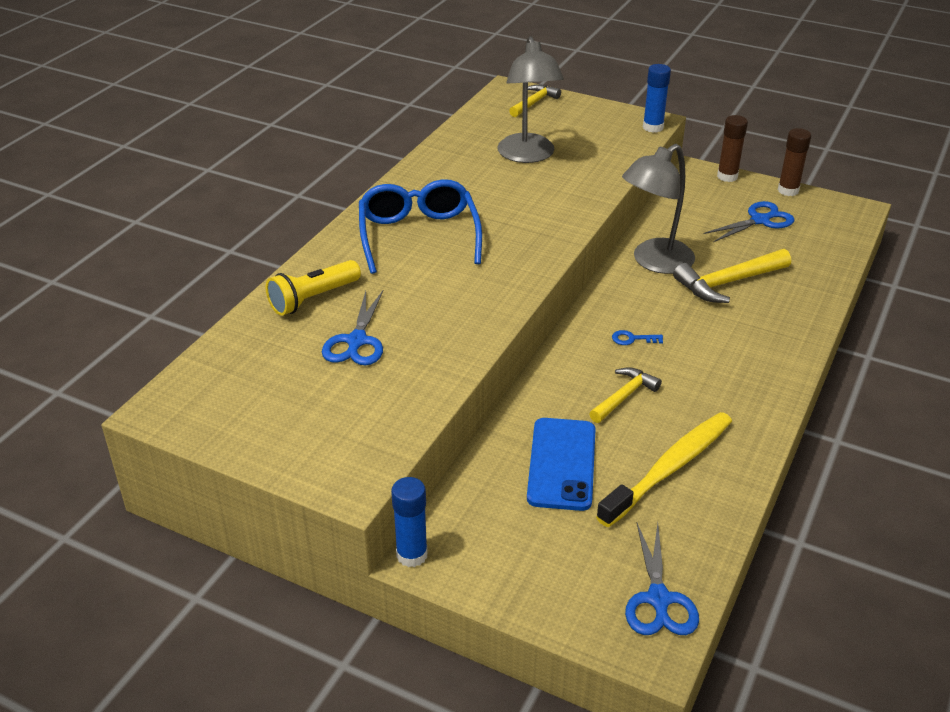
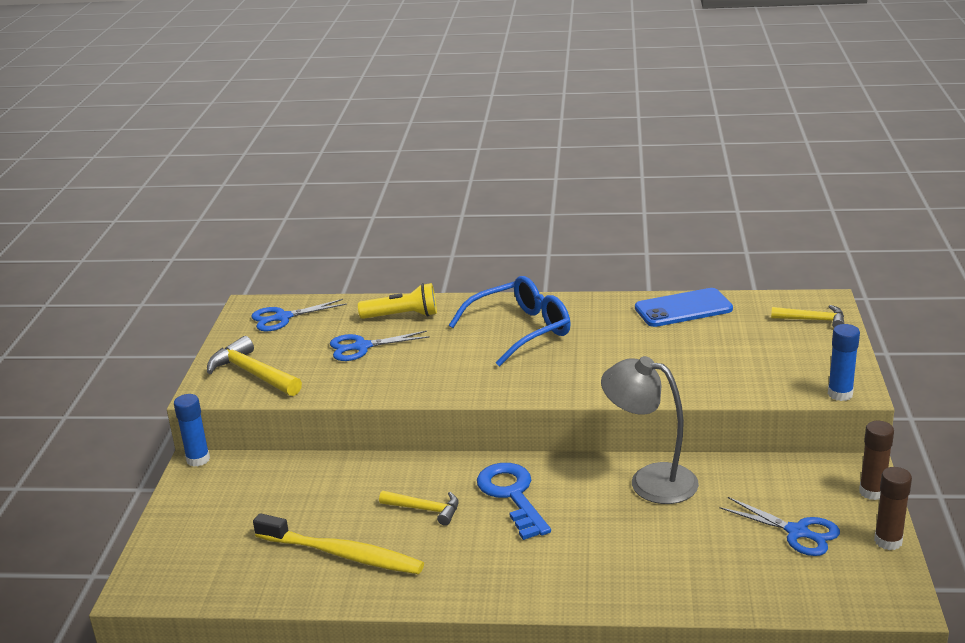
camera: 70 degrees right, 10 degrees down
yellow flashlight [266,260,361,316] -> yellow flashlight turned 150 degrees clockwise [358,283,437,319]
grey lamp [497,36,564,163] -> none
blue phone [527,418,596,511] -> blue phone moved to [635,288,733,327]
blue key [612,330,663,345] -> blue key [477,463,551,540], size x2.42
blue scissors [625,523,699,635] -> blue scissors moved to [251,299,347,331]
yellow hammer [673,249,791,303] -> yellow hammer moved to [207,336,302,396]

